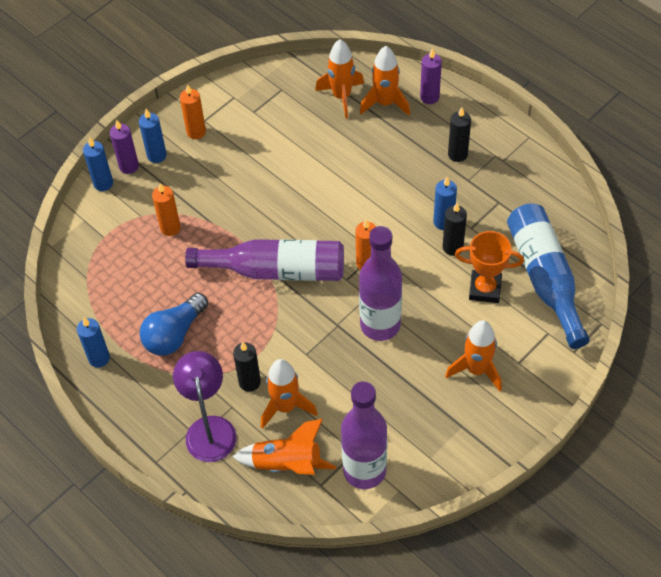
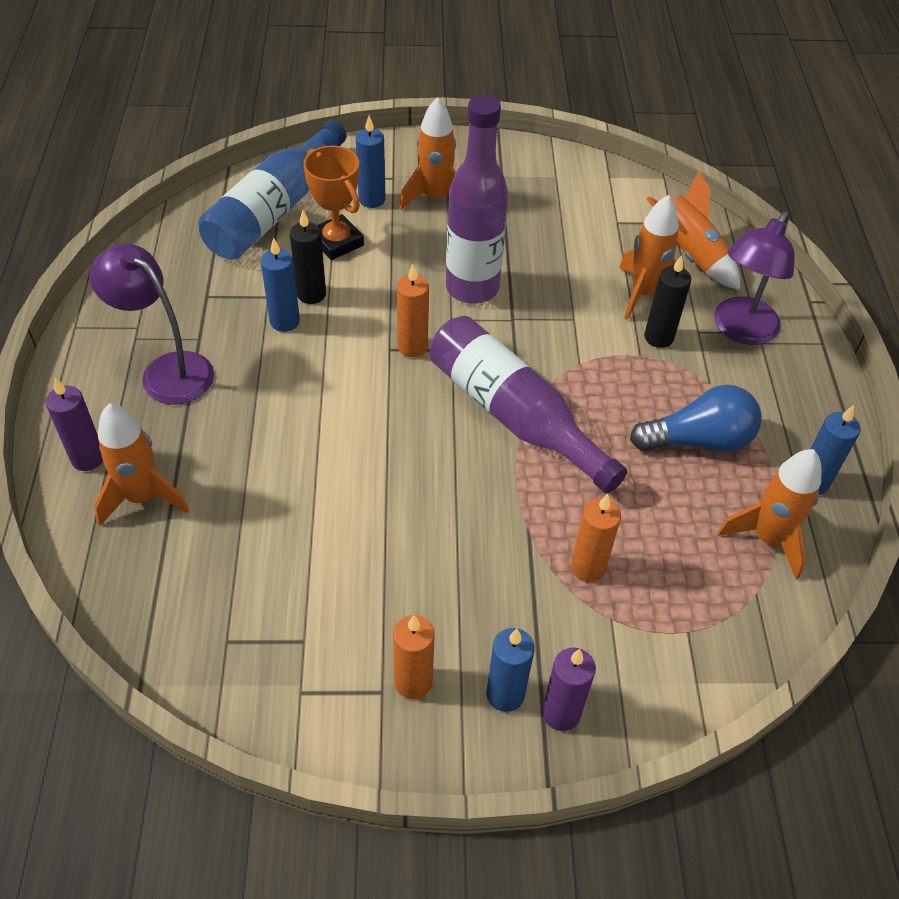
camera: 140 degrees left, 5 degrees down
blue candle [83,137,113,191] -> blue candle moved to [356,115,385,208]
orange rocket [315,39,364,119] -> orange rocket moved to [717,449,821,580]
purple bottle [341,381,387,489] -> none
black candle [448,107,471,162] -> purple lamp [89,243,214,405]

